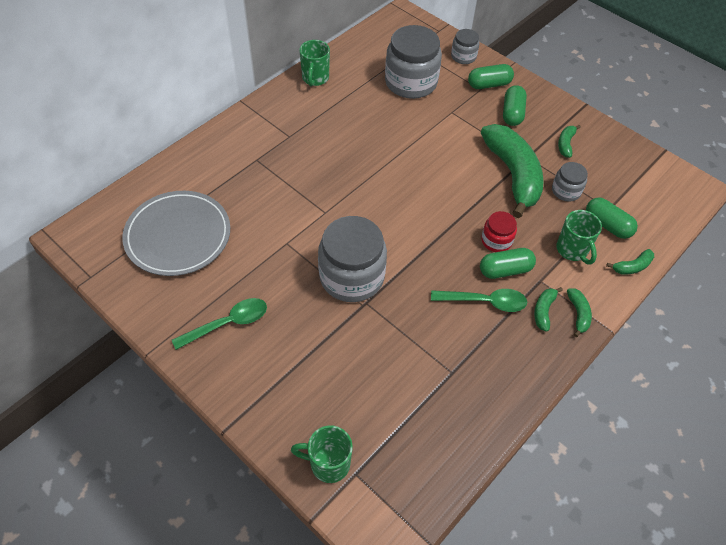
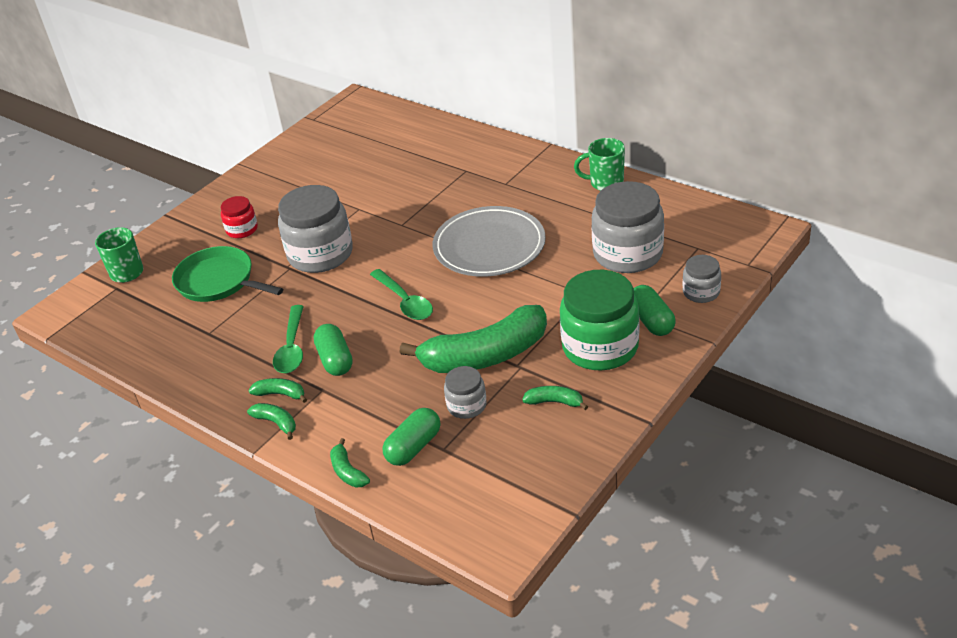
camera: 90 degrees right, 15 degrees down
grey plate [122,191,230,276] -> grey plate moved to [433,206,546,277]
green spoon [172,298,267,350] -> green spoon moved to [370,269,433,320]
red jar [481,211,517,252] -> red jar moved to [221,196,258,238]
green capsule [503,85,527,126] -> green jar [560,270,639,370]
green mug [556,210,602,264] -> none
green banana [567,288,592,337] -> green banana turned 135 degrees counterclockwise [247,403,296,440]
none -> green pan [172,246,283,302]

